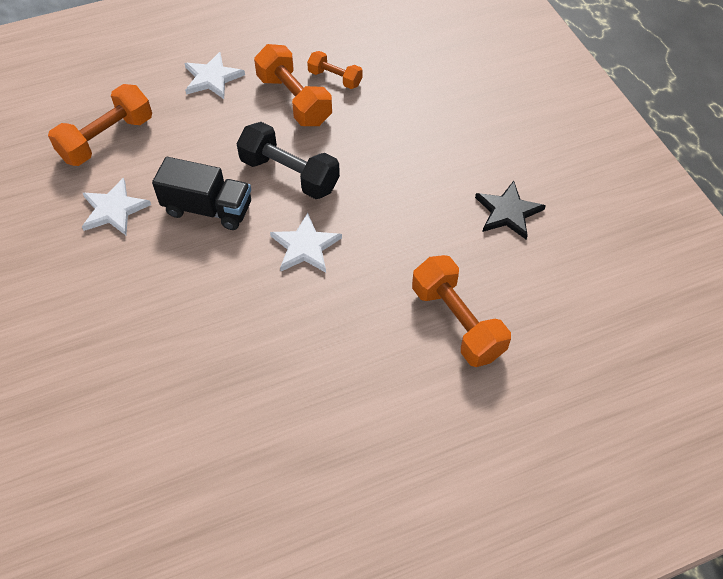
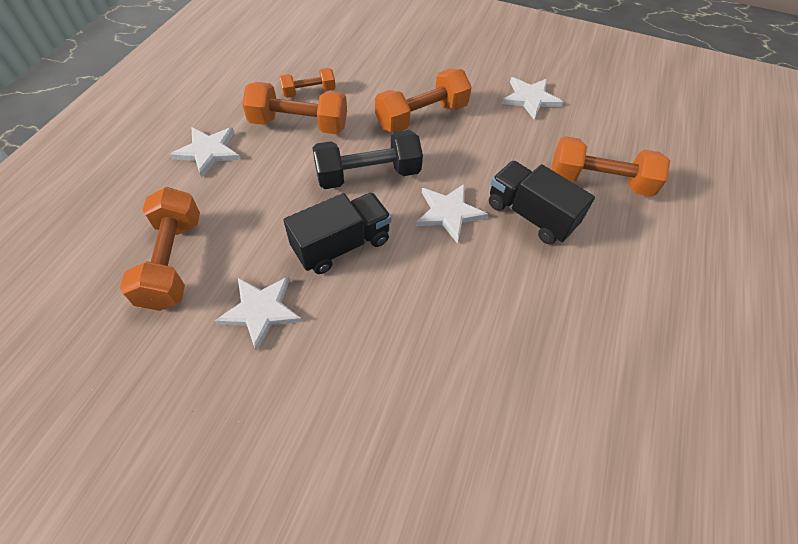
camera: 50 degrees left, 0 degrees up
black star [475,181,546,240] -> white star [502,77,563,119]
none -> orange dumbbell [375,69,472,133]
none -> black truck [489,161,595,244]

